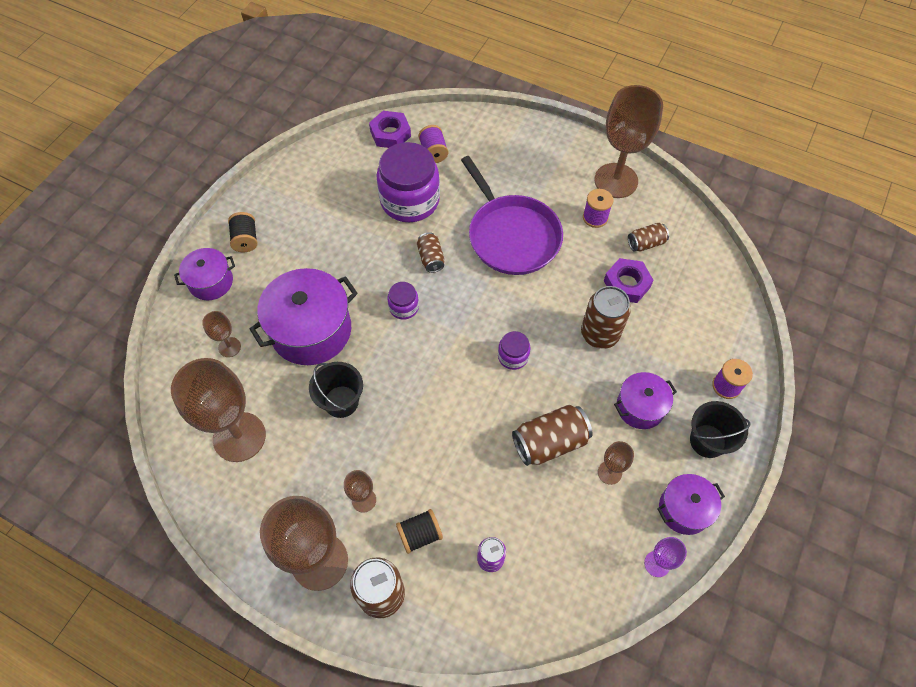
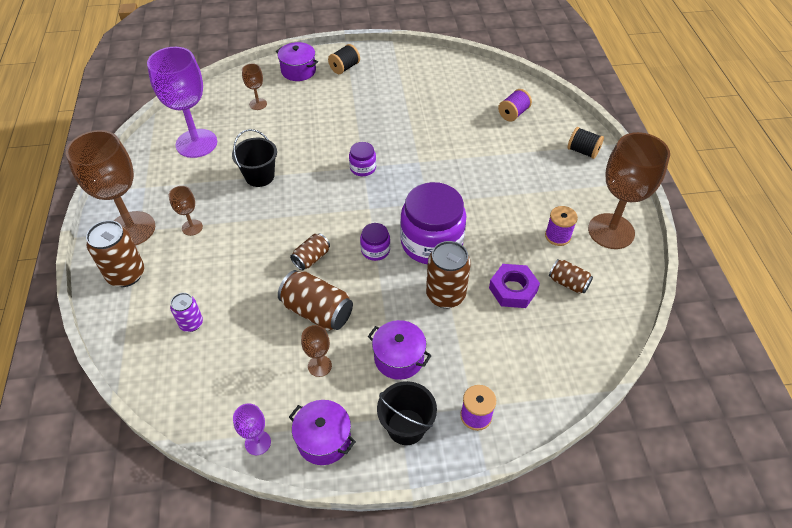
camera: 55 degrees right, 10 degrees down
brown goblet [171,358,266,462] -> purple goblet [147,47,217,158]
purple pot [249,268,358,365] -> none
purple nut [369,111,411,148] -> none
purple jar [377,142,440,222] -> purple jar moved to [400,182,466,264]
black spool [396,509,443,554] -> black spool moved to [567,127,604,159]
brown can [417,232,445,273] -> brown can moved to [290,233,330,270]
purple pan [461,156,563,275] -> none

